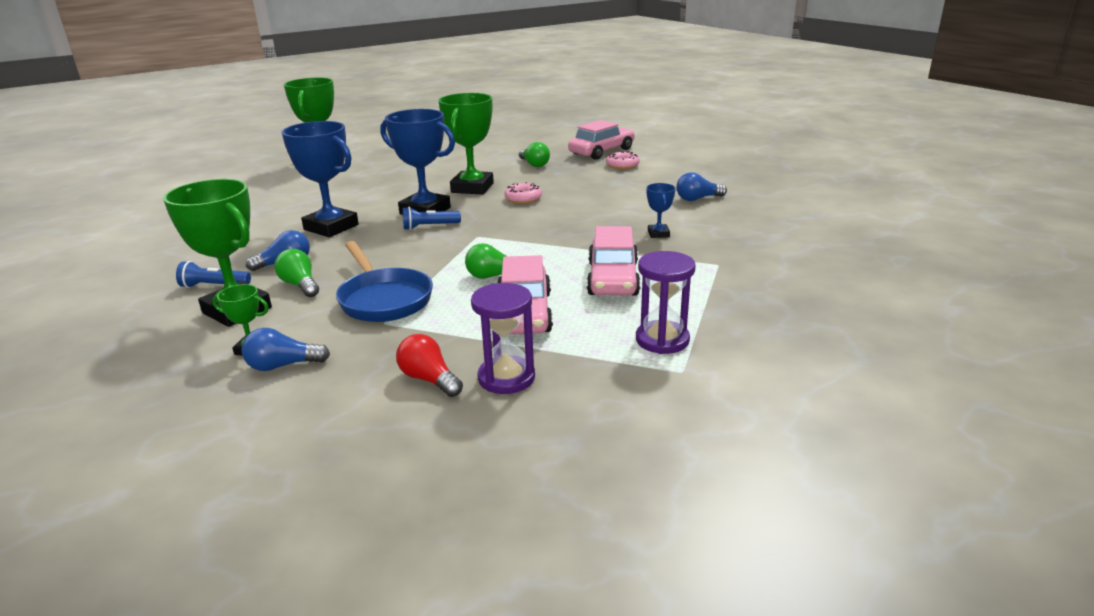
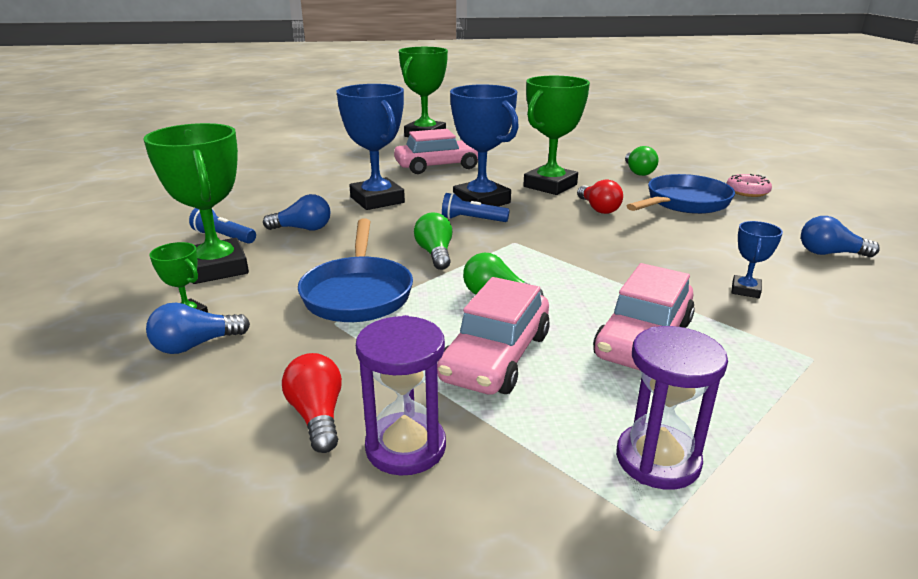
camera: 25 degrees right, 0 degrees up
blue light bulb [242,328,330,371] -> blue light bulb turned 45 degrees counterclockwise [146,303,250,354]
green light bulb [274,249,319,297] -> green light bulb moved to [414,213,452,270]
pink donut [505,182,542,204] -> red light bulb [577,180,623,214]
pink car [568,120,635,160] -> pink car moved to [394,129,478,174]
none -> blue pan [627,174,735,214]

